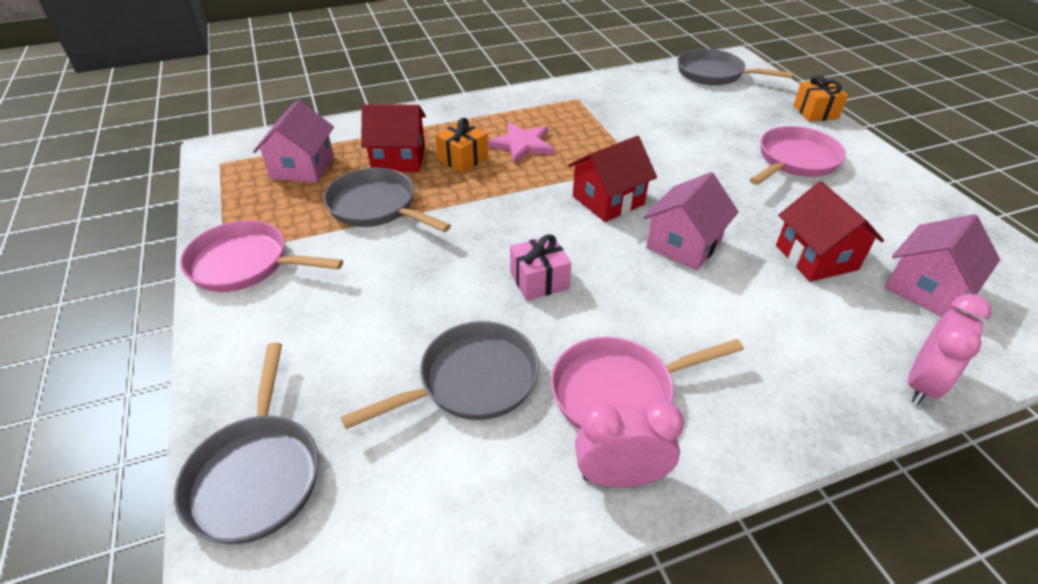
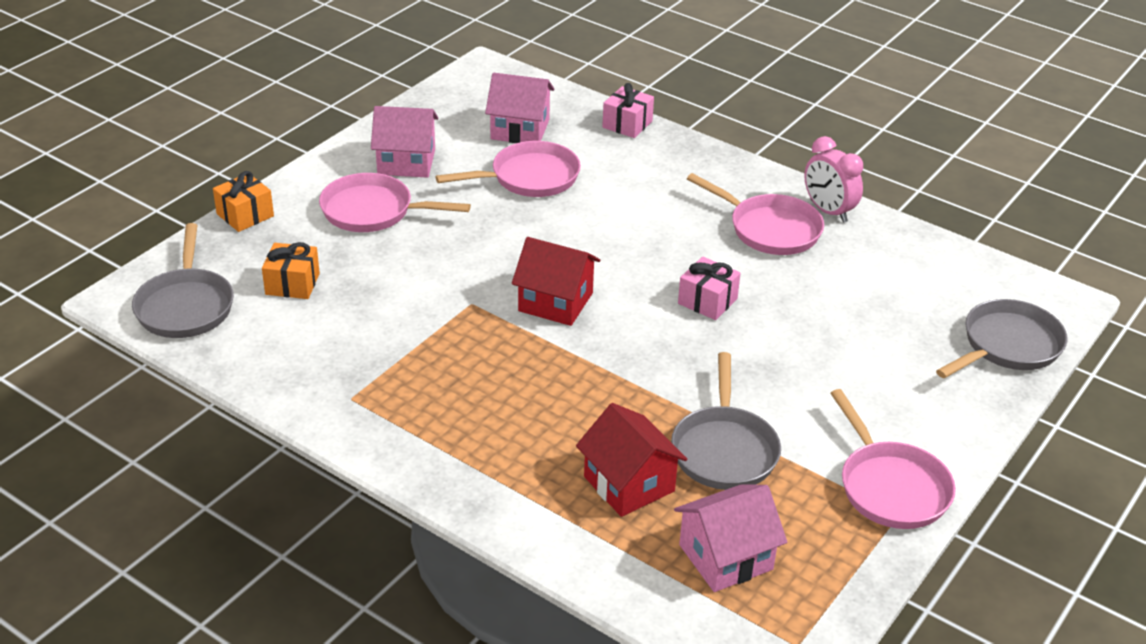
camera: 125 degrees left, 5 degrees down
grey pan [341,321,539,429] -> none
orange gift [435,118,488,173] -> orange gift moved to [262,242,320,299]
pink star [488,122,554,164] -> none
pink house [643,172,739,270] -> pink house moved to [371,106,438,178]
red house [776,181,884,282] -> pink pan [435,141,581,197]
pink clock [908,294,992,405] -> pink gift [602,83,654,138]

